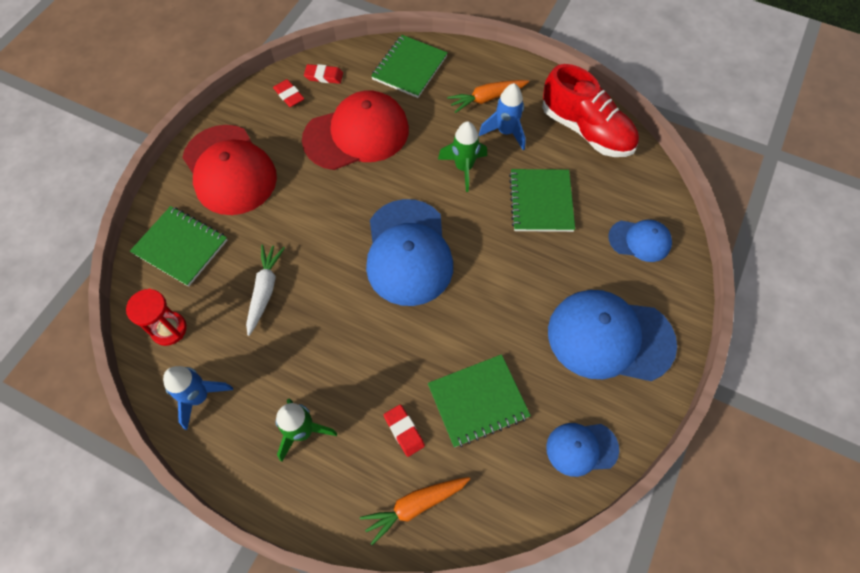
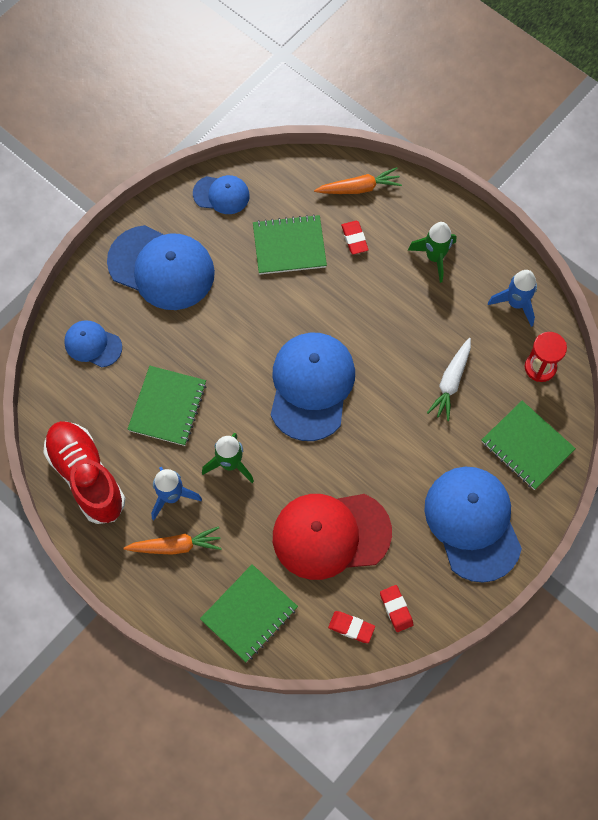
camera: 165 degrees left, 5 degrees up
red cap [182,125,277,215] -> blue cap [424,467,522,583]

